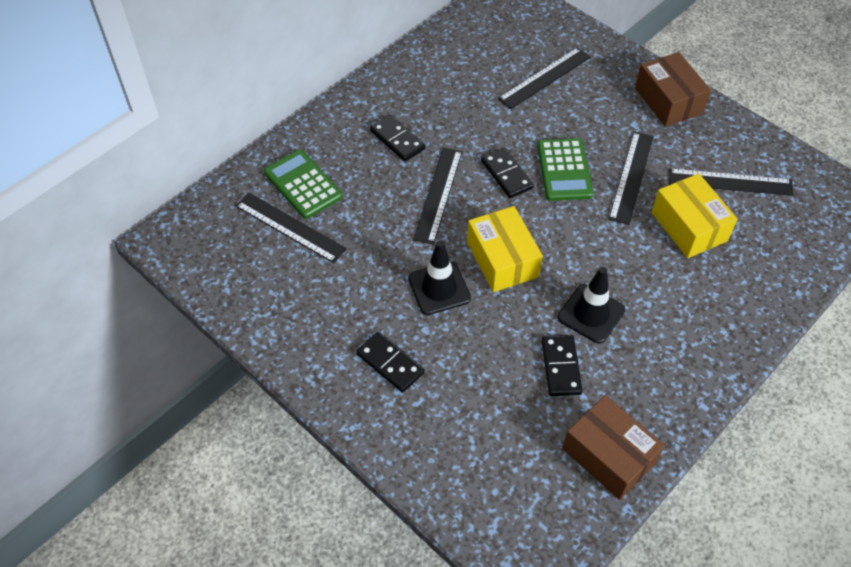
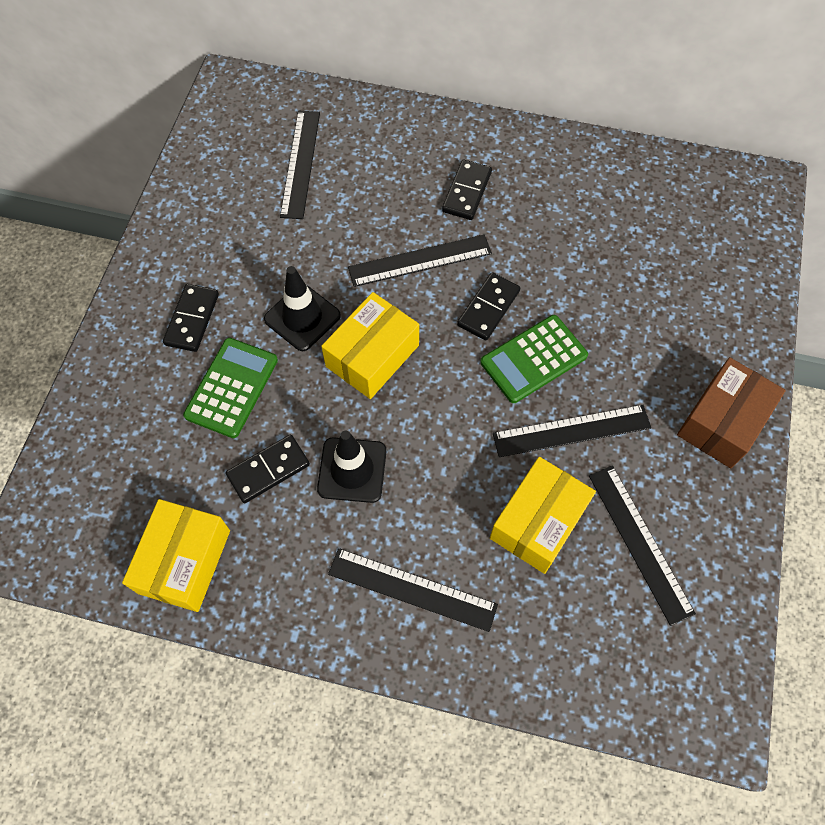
camera: 60 degrees right, 10 degrees up
green calculator [264,150,343,219] -> green calculator moved to [183,338,278,438]
black ruler [498,47,591,109] -> black ruler moved to [328,548,498,632]
brown box [562,395,665,500] -> yellow box [122,499,230,612]

